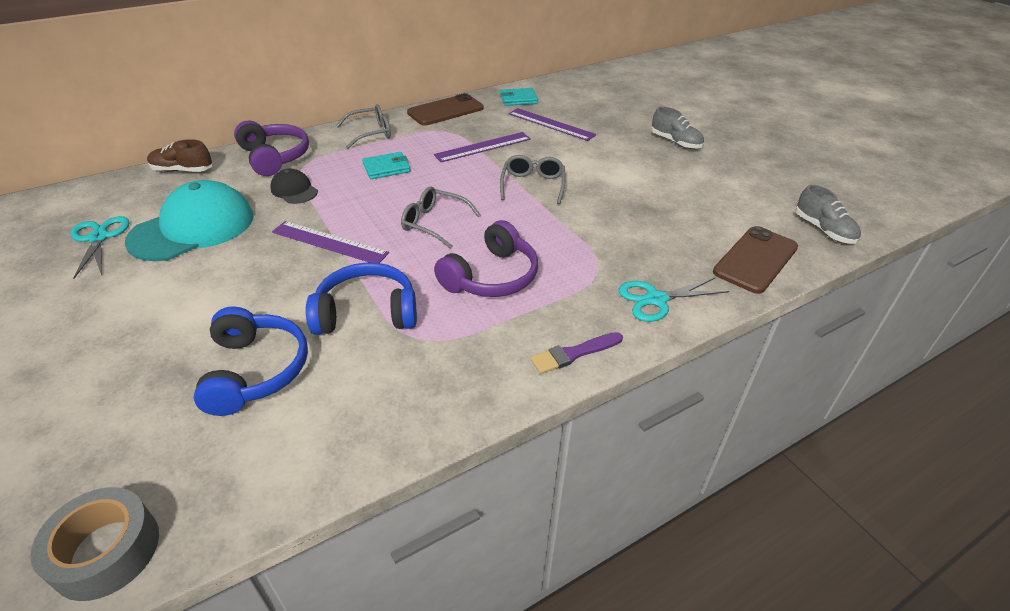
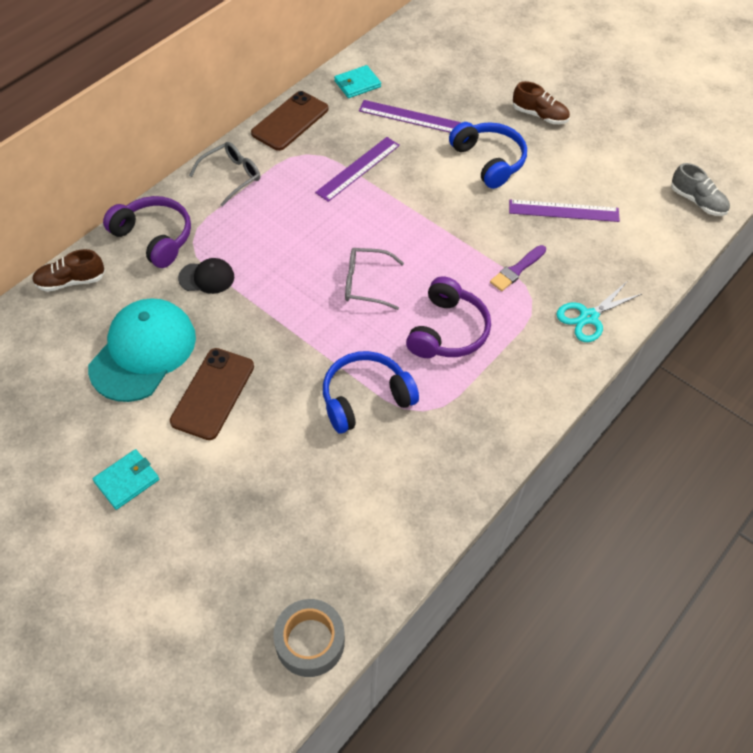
camera: 20 degrees left, 15 degrees up
turquoise scissors [70,216,130,279] -> none
blue headphones [194,307,308,416] -> blue headphones moved to [449,122,527,189]
black cap [270,169,318,204] -> black cap turned 150 degrees clockwise [178,258,235,294]
purple ruler [272,221,389,263] -> purple ruler moved to [509,200,620,222]
turquoise wallet [362,152,410,179] -> turquoise wallet moved to [93,449,159,510]
grey glasses [500,155,565,204] -> none
purple brush [530,332,623,374] -> purple brush moved to [490,245,546,291]
grey shoe [651,107,704,149] -> brown shoe [513,81,570,124]
brown phone [713,226,798,294] -> brown phone moved to [170,348,254,440]

